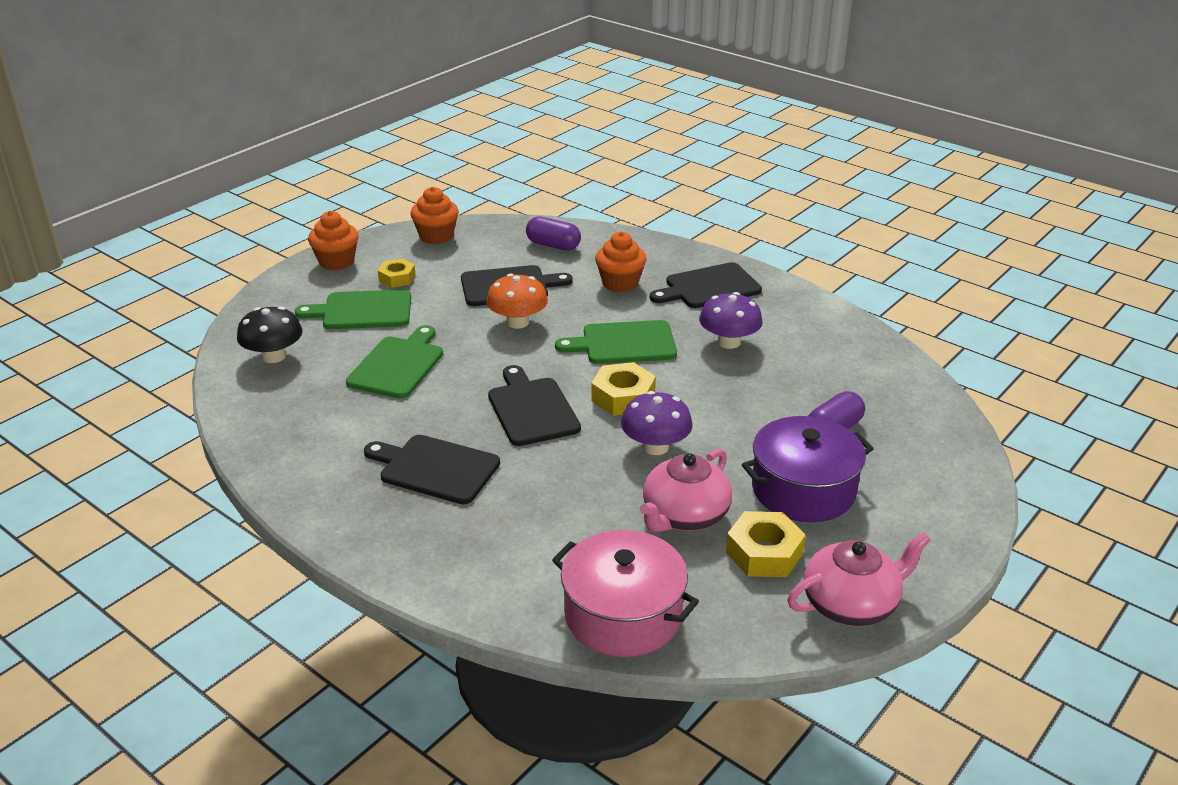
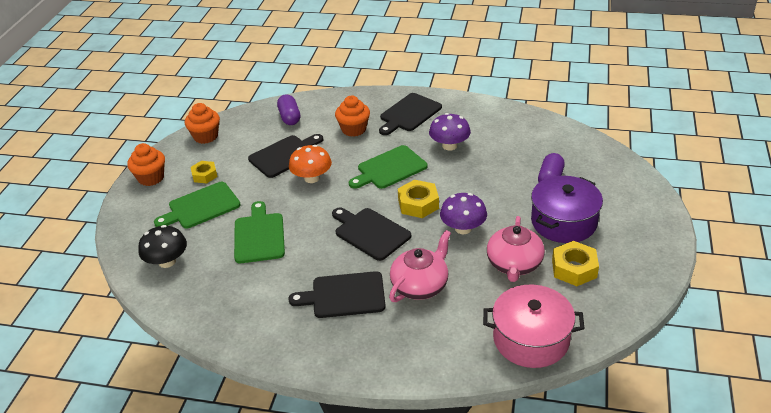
camera: 25 degrees left, 5 degrees up
purple capsule [526,216,581,250] -> purple capsule turned 75 degrees clockwise [277,94,300,125]
pink teapot [787,532,931,626] -> pink teapot moved to [389,230,451,302]

